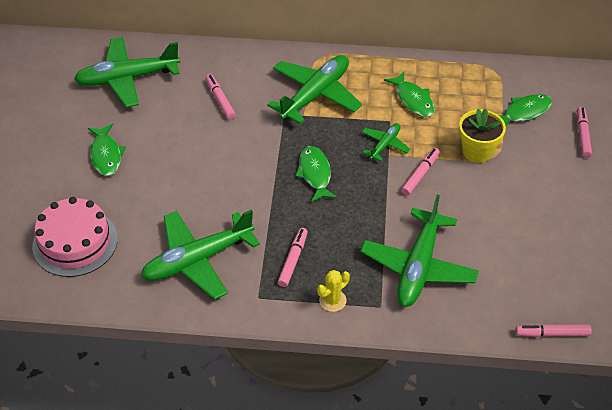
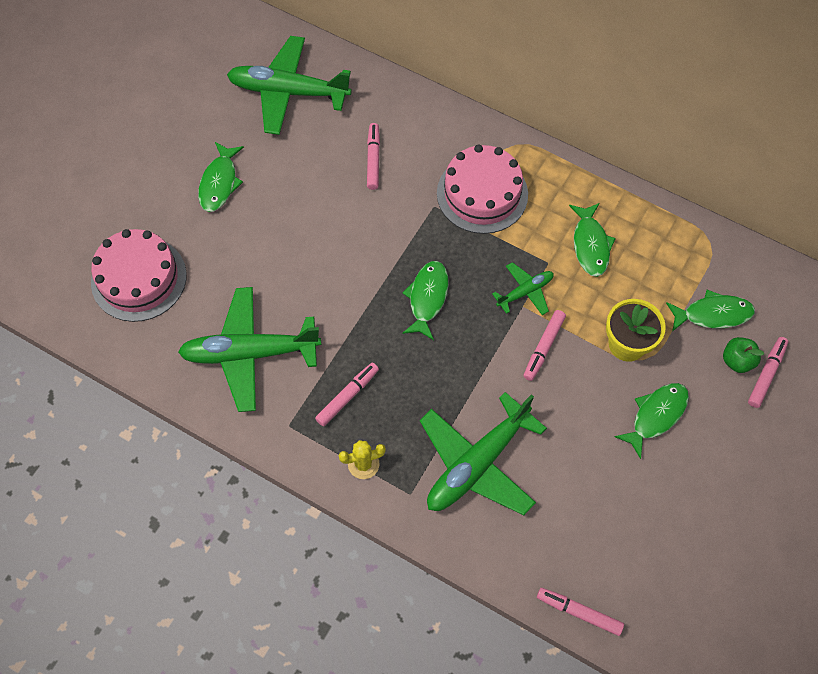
camera: 25 degrees right, 15 degrees up
green plane [267,55,362,124] -> pink cake [437,144,528,234]
pink marker [401,148,440,196] -> pink marker turned 150 degrees clockwise [524,310,566,381]
none -> green fish [614,383,689,459]
none -> green apple [723,337,764,373]

